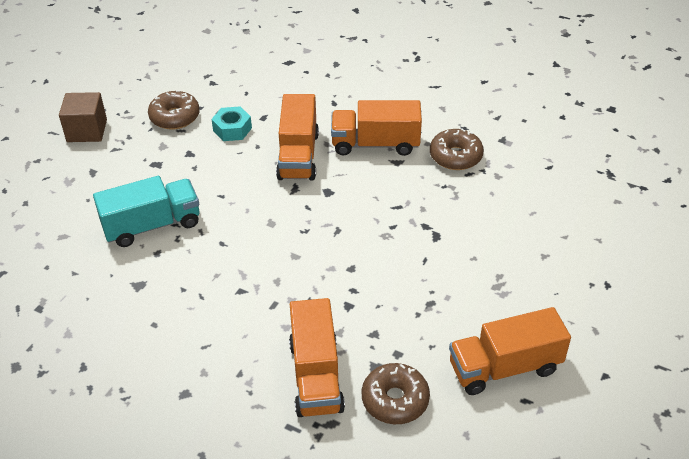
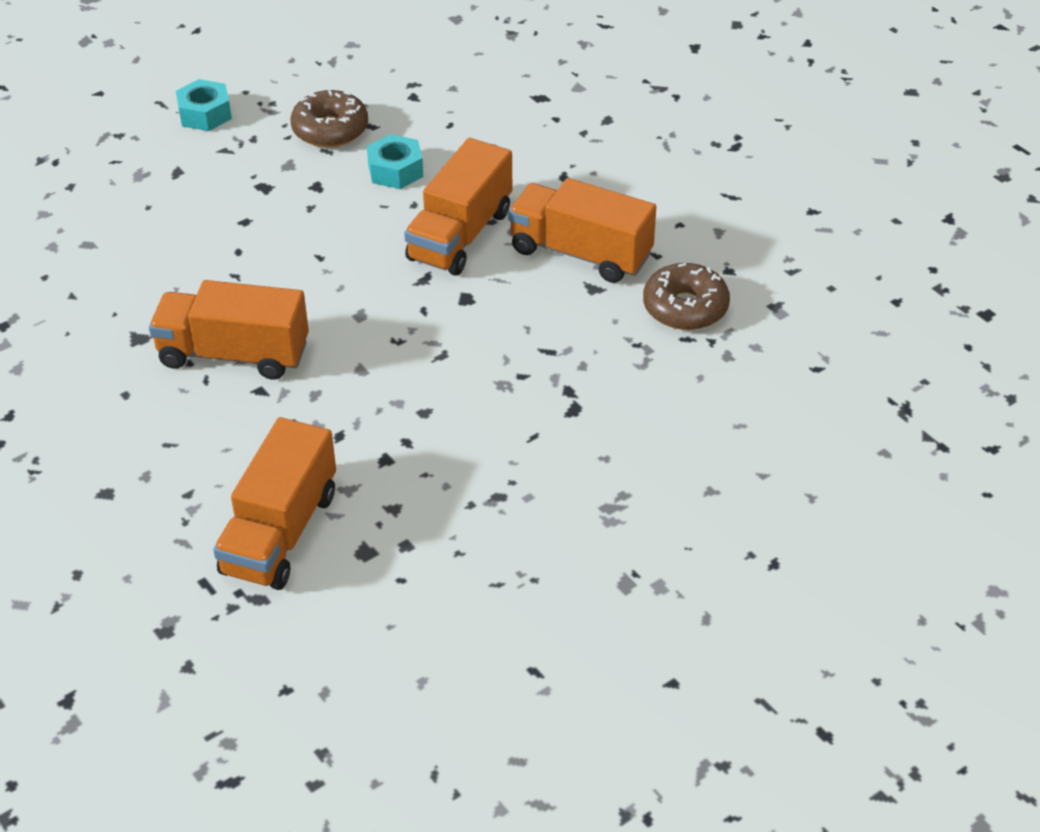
camera: 25 degrees right, 0 degrees up
brown cube [59,92,107,142] -> turquoise nut [176,79,232,131]
turquoise truck [93,176,199,247] -> none
brown donut [362,363,430,424] -> none
orange truck [449,307,571,395] -> orange truck moved to [149,280,309,380]

